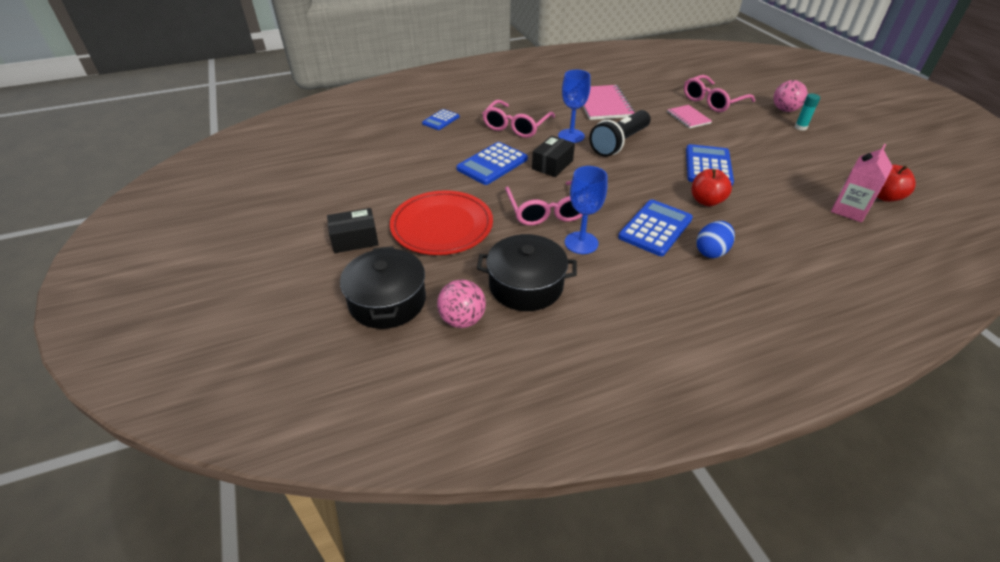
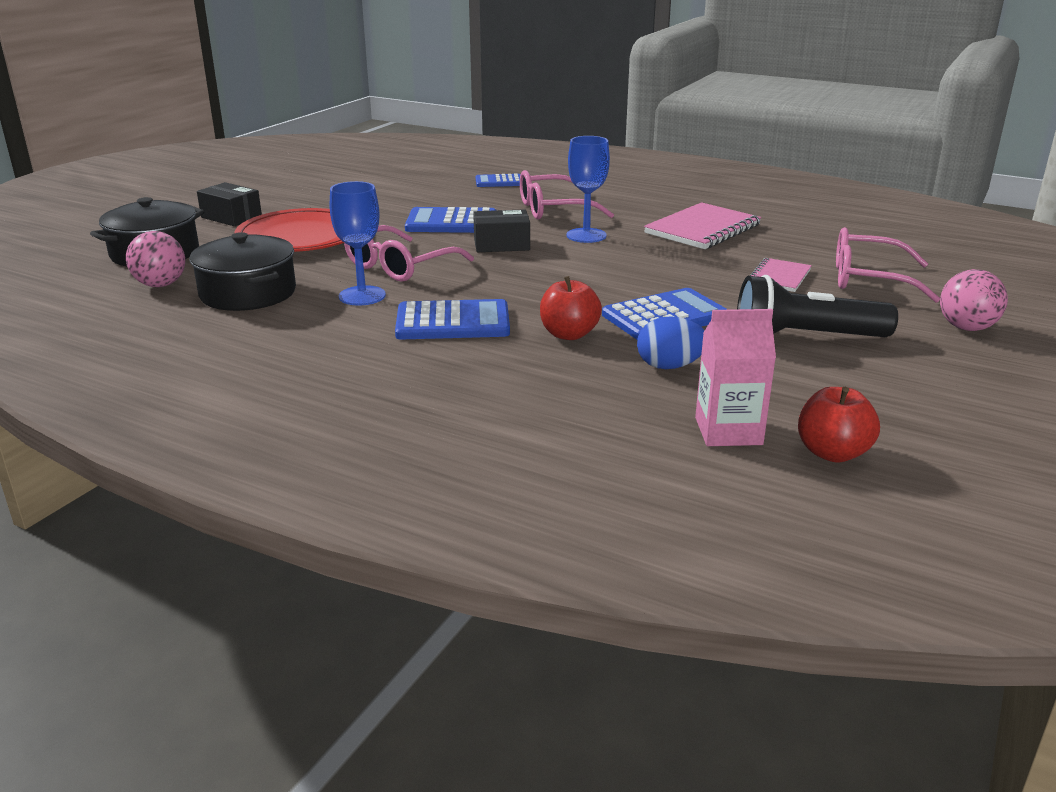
camera: 50 degrees right, 15 degrees down
black flashlight [589,110,651,157] -> black flashlight moved to [737,275,898,337]
blue egg [696,221,735,258] -> blue egg moved to [637,316,705,369]
turquoise glue stick [795,94,820,131] -> none

